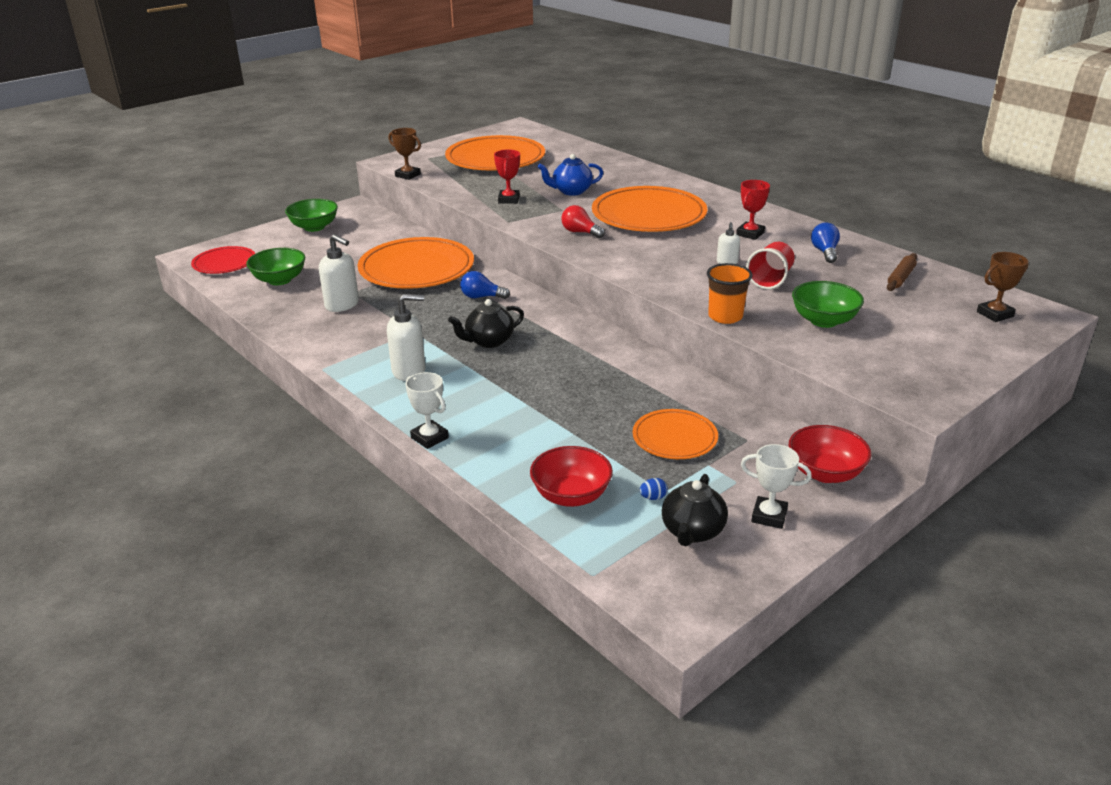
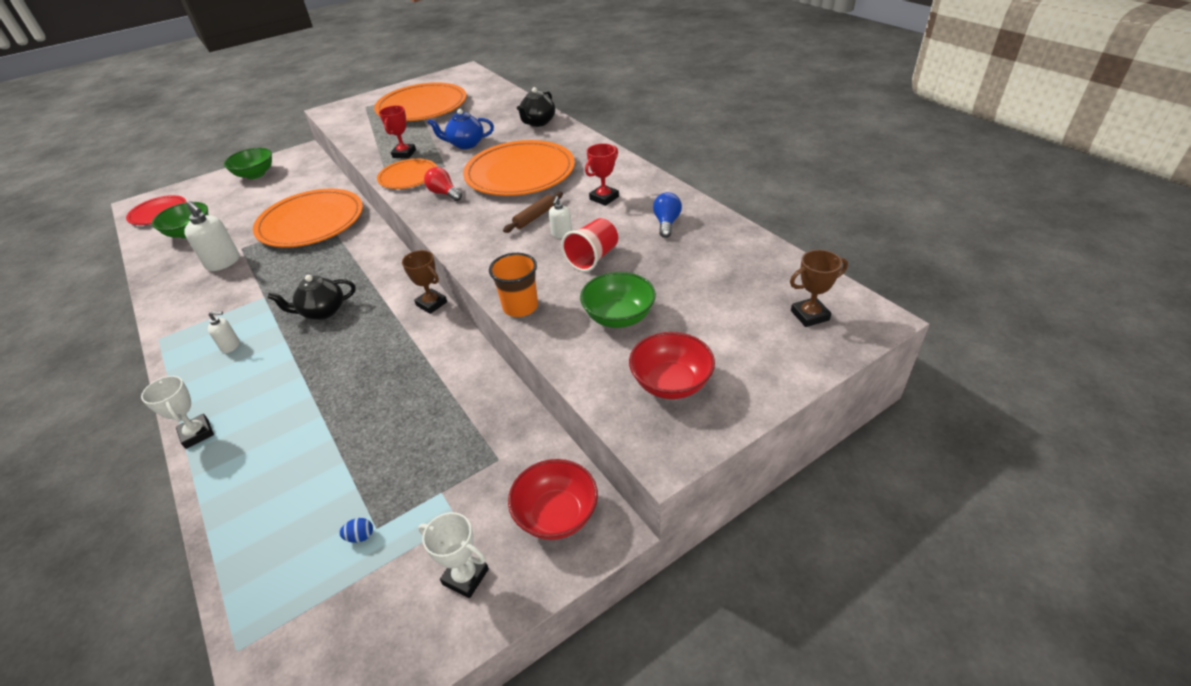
camera: 10 degrees right, 10 degrees up
white soap dispenser [387,294,426,381] -> white soap dispenser [208,311,240,353], size x0.55
brown trophy [388,128,421,180] -> brown trophy moved to [402,250,447,314]
blue light bulb [460,271,510,299] -> none
red bowl [530,446,613,507] -> red bowl moved to [629,332,715,399]
orange plate [633,409,718,459] -> orange plate moved to [377,159,437,189]
black teapot [662,474,728,546] -> black teapot moved to [517,87,555,127]
brown rolling pin [887,253,917,291] -> brown rolling pin moved to [503,192,563,233]

